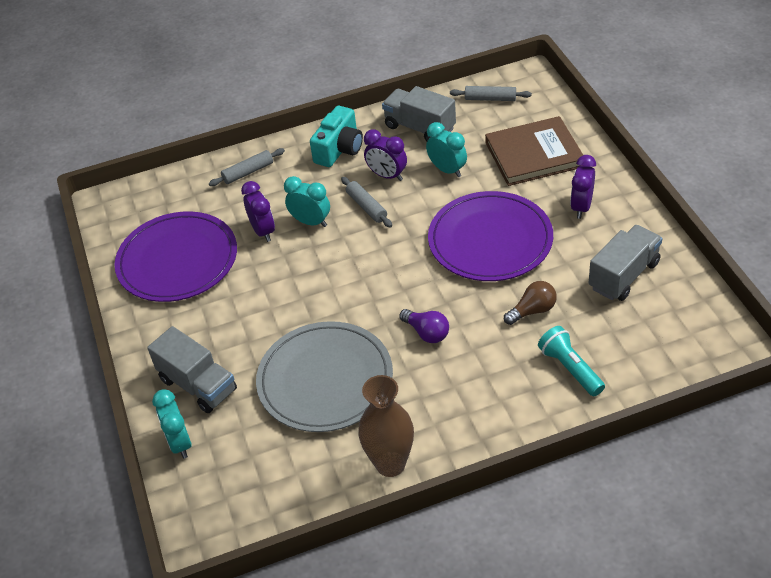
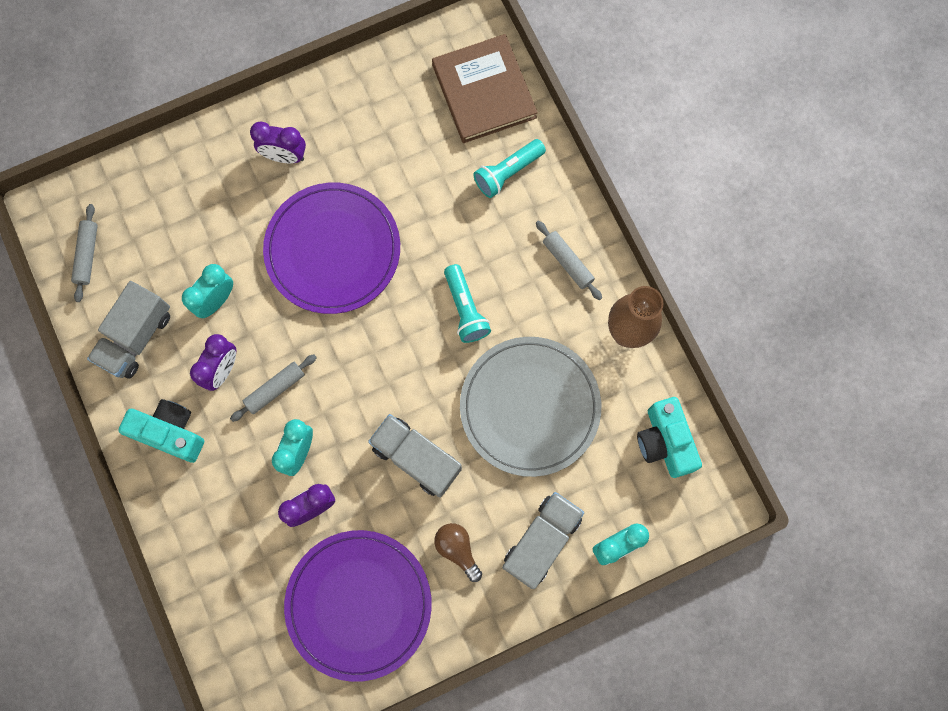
camera: 100 degrees left, 30 degrees up
grey rolling pin [209,148,285,186] -> grey rolling pin moved to [536,221,602,300]
purple light bulb [399,309,449,343] -> turquoise flashlight [444,264,491,343]
brown book [485,116,583,186] -> brown book moved to [432,34,538,143]
brown light bulb [504,281,557,325] -> brown light bulb moved to [435,523,482,582]
grey truck [589,225,662,301] -> grey truck moved to [368,414,462,498]
none -> turquoise camera [637,397,702,478]

